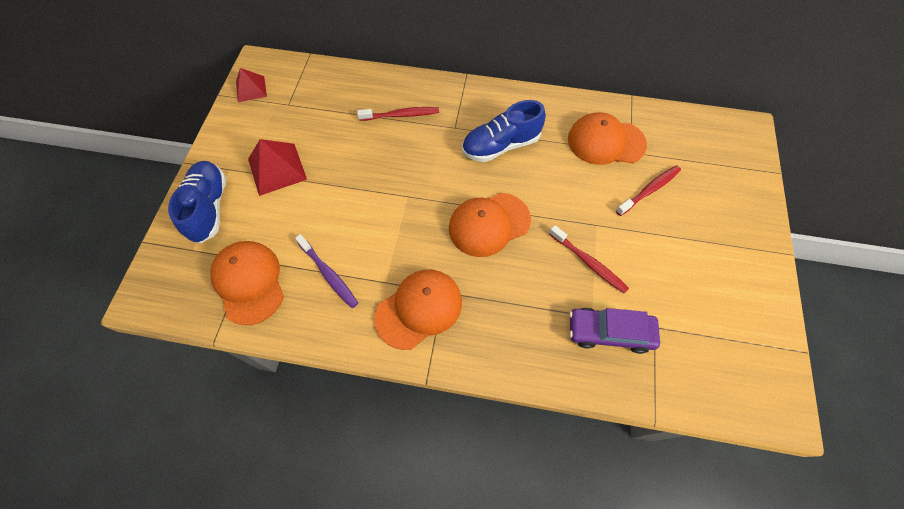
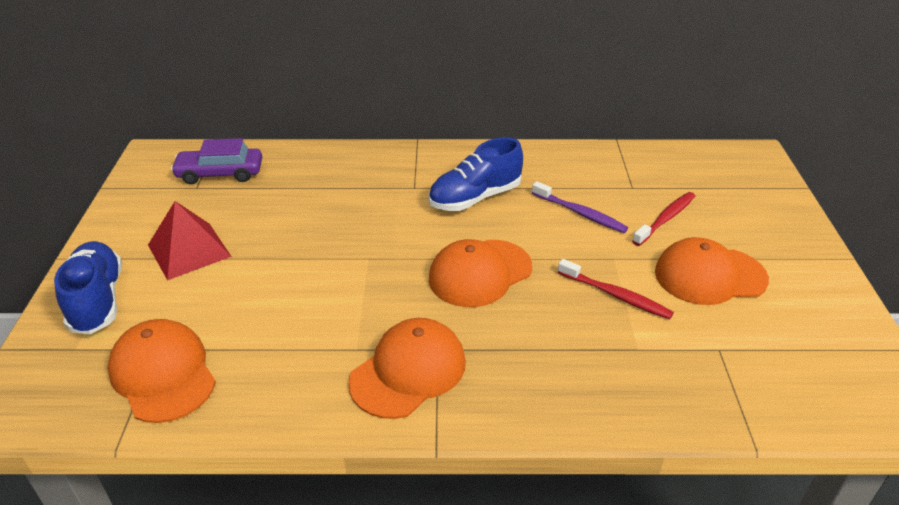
camera: 10 degrees left, 25 degrees down
red pyramid [236,68,267,102] -> none
purple toothbrush [295,234,358,308] -> purple toothbrush moved to [532,181,628,233]
red toothbrush [357,107,439,121] -> none
orange cap [568,112,647,165] -> orange cap moved to [655,237,769,305]
purple car [569,308,660,354] -> purple car moved to [171,138,262,184]

